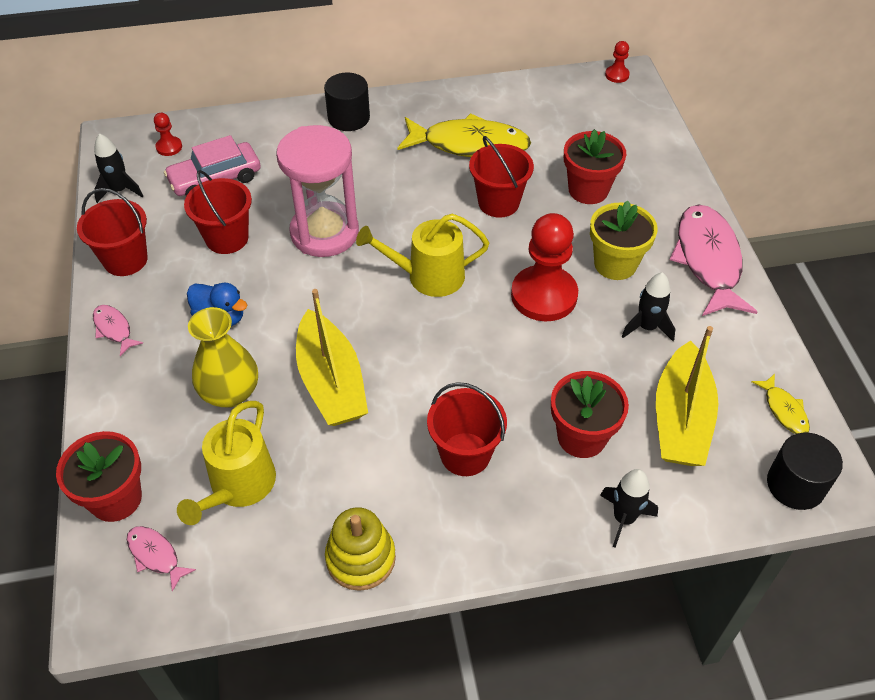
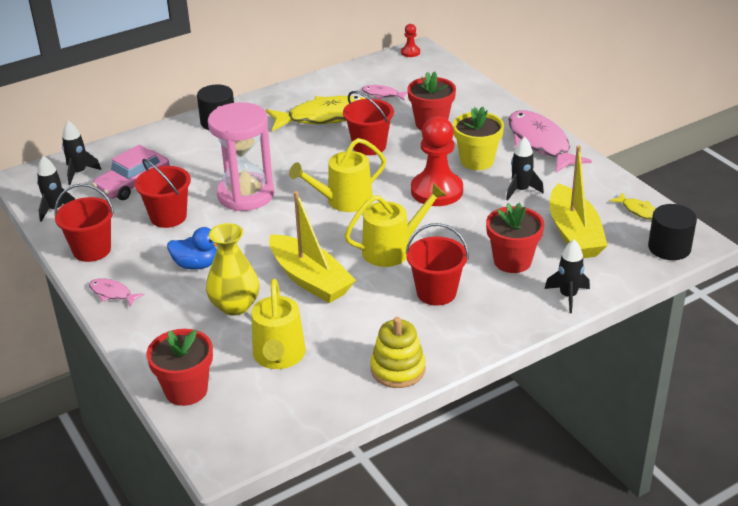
camera: 20 degrees left, 15 degrees down
pink fish [127,526,196,592] -> pink fish moved to [362,85,408,100]
red pawn [154,113,182,156] -> black rocket [62,121,101,185]
none -> yellow watering can [345,183,446,267]

